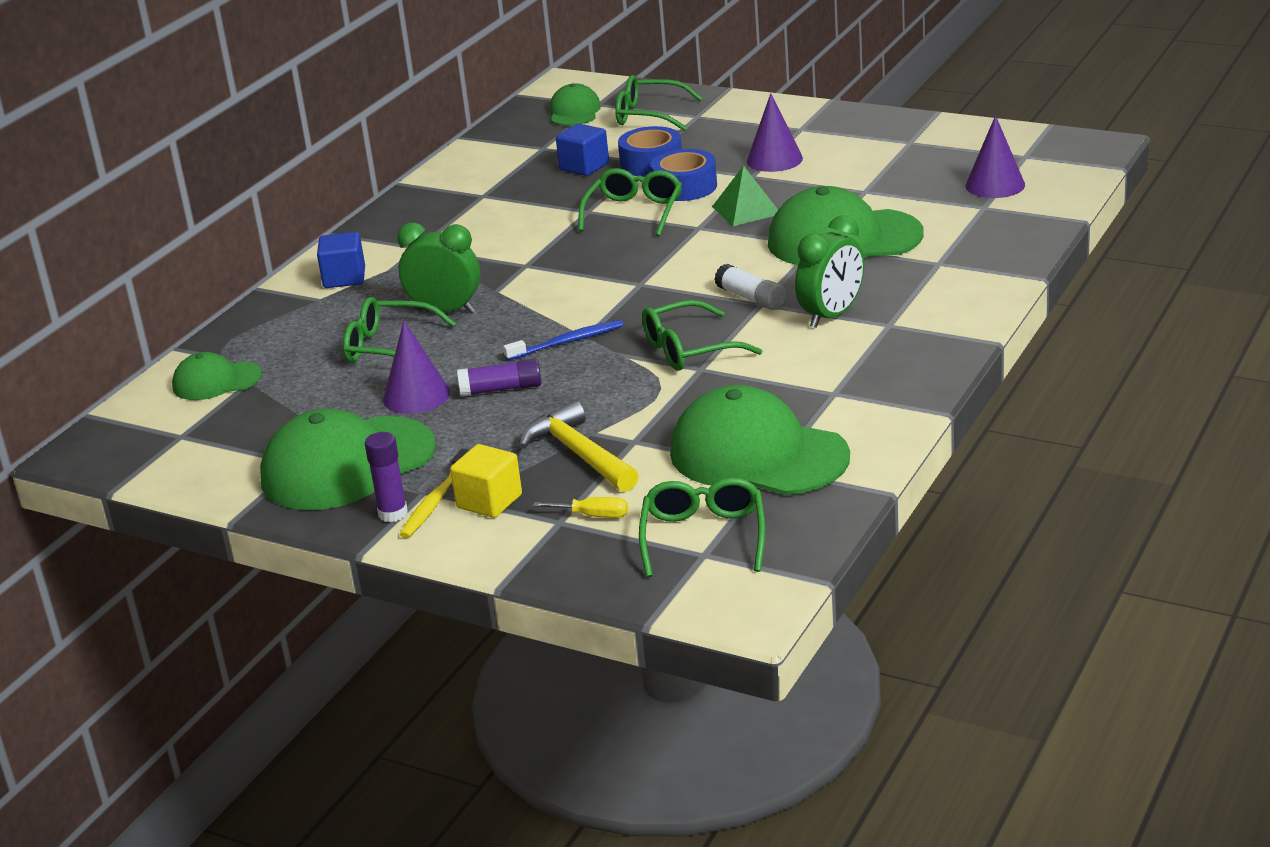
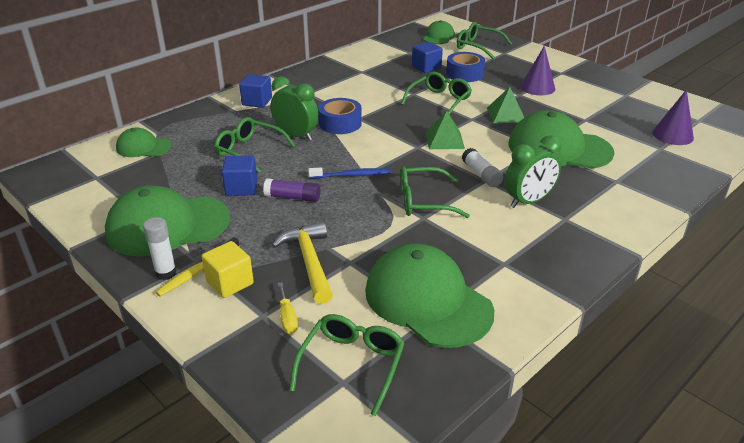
camera: 15 degrees right, 5 degrees up
purple glue stick [365,432,408,522] -> white glue stick [143,217,177,280]
purple cone [383,321,450,414] -> blue cube [222,155,257,196]
yellow screwdriver [533,497,628,518] -> yellow screwdriver turned 45 degrees clockwise [278,282,298,334]
blue tape [651,149,717,201] -> blue tape moved to [318,98,362,134]
none -> green pyramid [426,111,465,149]

